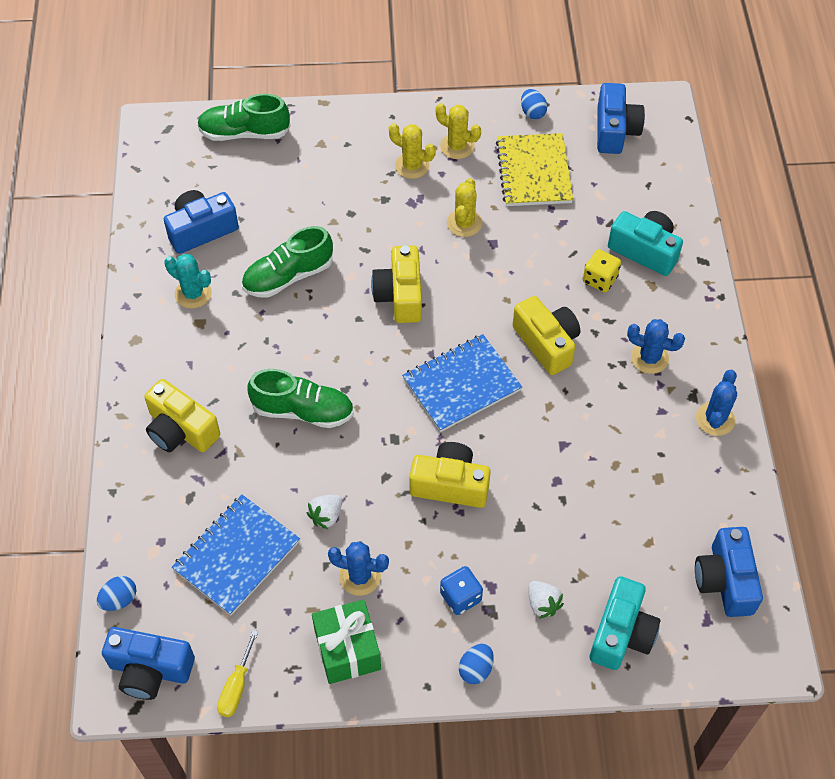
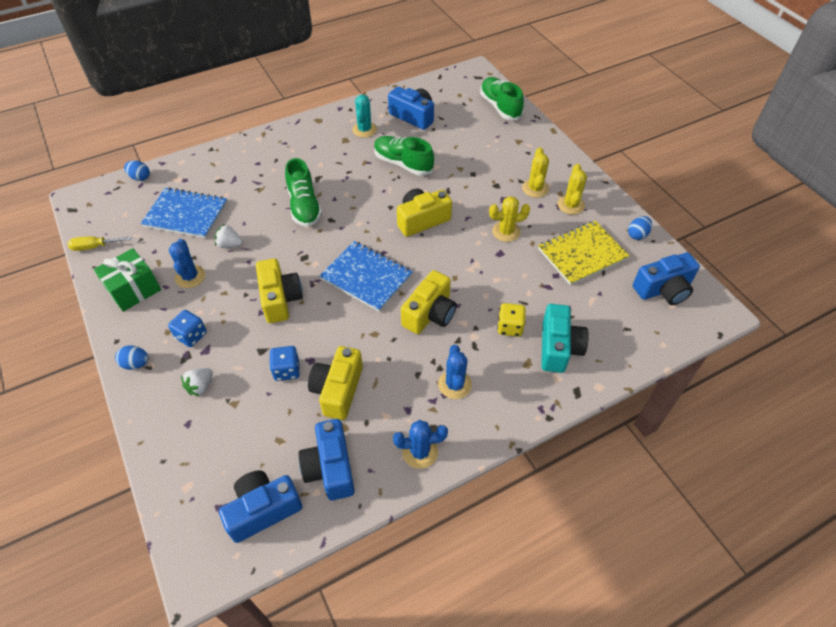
camera: 65 degrees right, 5 degrees down
blue camera [102,627,195,700] -> blue camera moved to [299,419,355,500]
yellow camera [144,379,220,452] -> yellow camera moved to [308,346,363,420]
turquoise camera [590,576,660,670] -> none
none -> blue dice [270,346,300,381]

